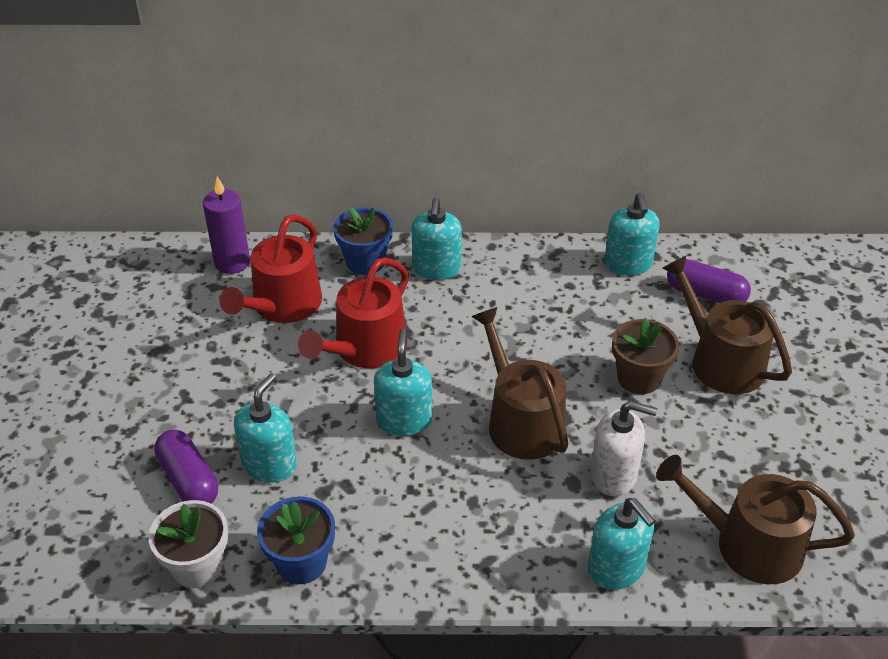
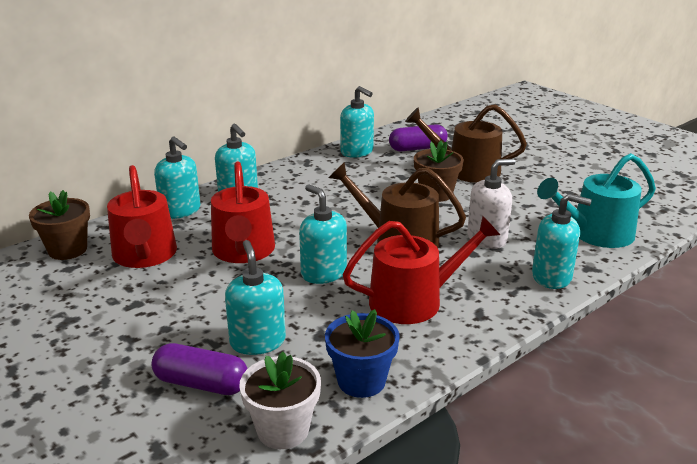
camera: 40 degrees left, 15 degrees down
purple candle [203,176,250,274] -> brown flower pot [29,190,90,260]
blue flower pot [333,207,393,275] -> turquoise soap dispenser [154,137,200,219]
brown watering can [656,455,855,584] -> turquoise watering can [537,153,656,248]
none -> red watering can [342,216,500,324]

